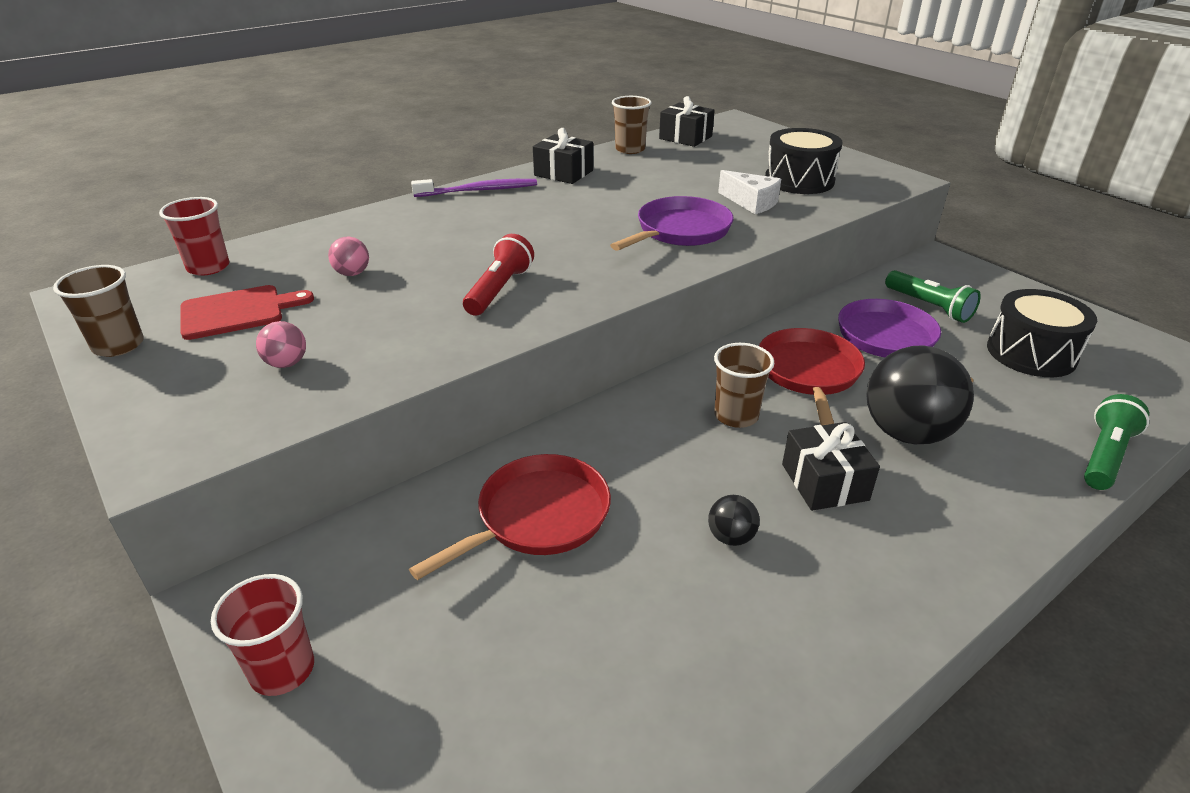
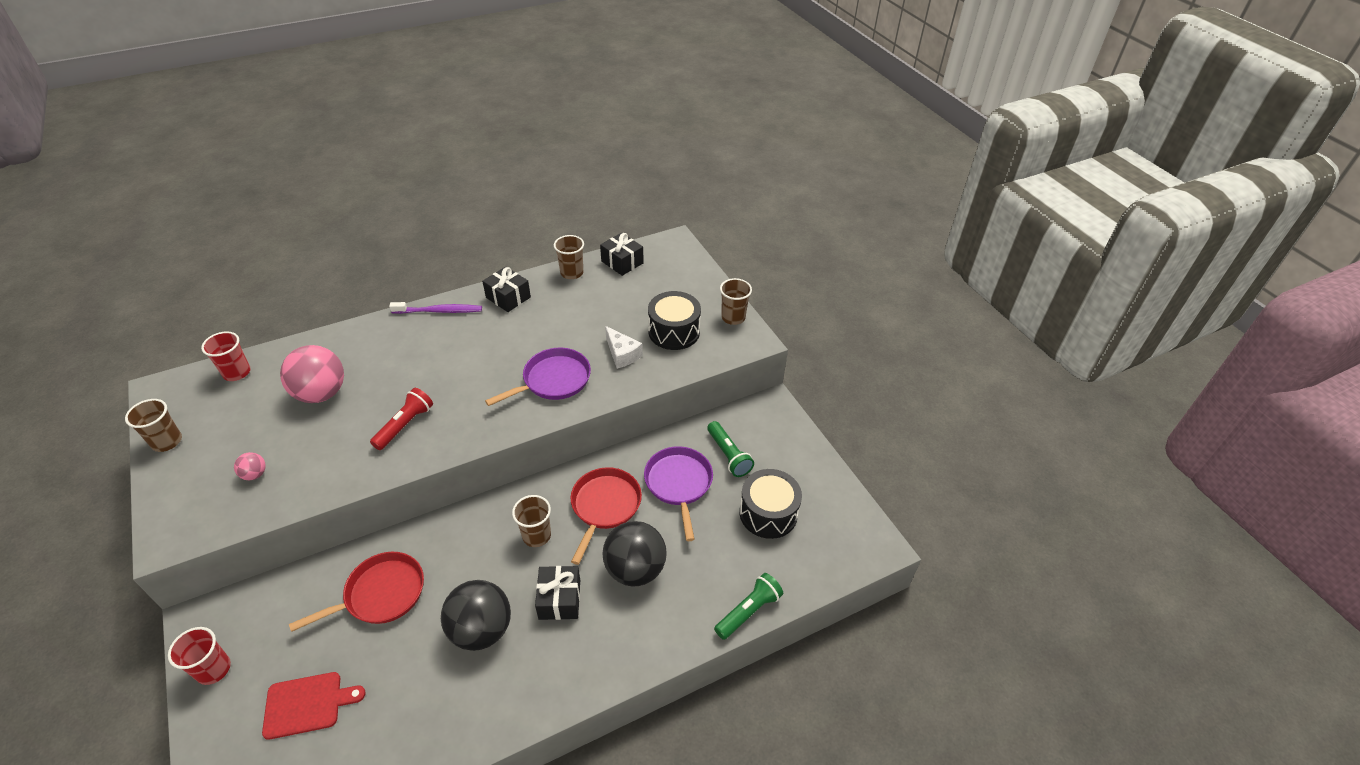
camera: 10 degrees right, 10 degrees up
red cutting board [180,285,314,340] -> red cutting board moved to [262,672,366,740]
pink ball [328,237,369,276] -> pink ball [280,345,344,403], size x2.24
black ball [708,495,760,546] -> black ball [441,580,511,651], size x2.24
none -> brown cup [720,278,752,325]

